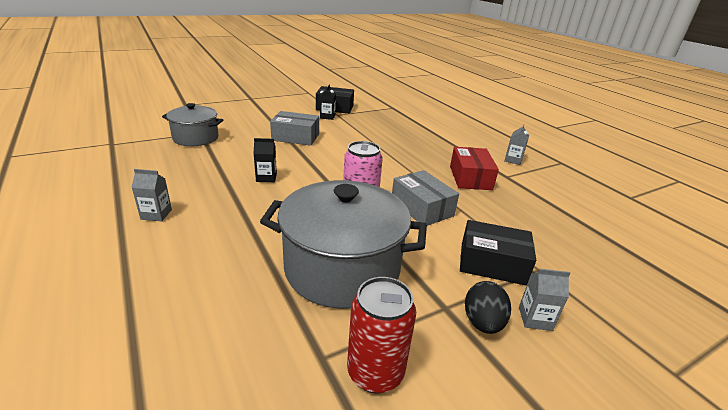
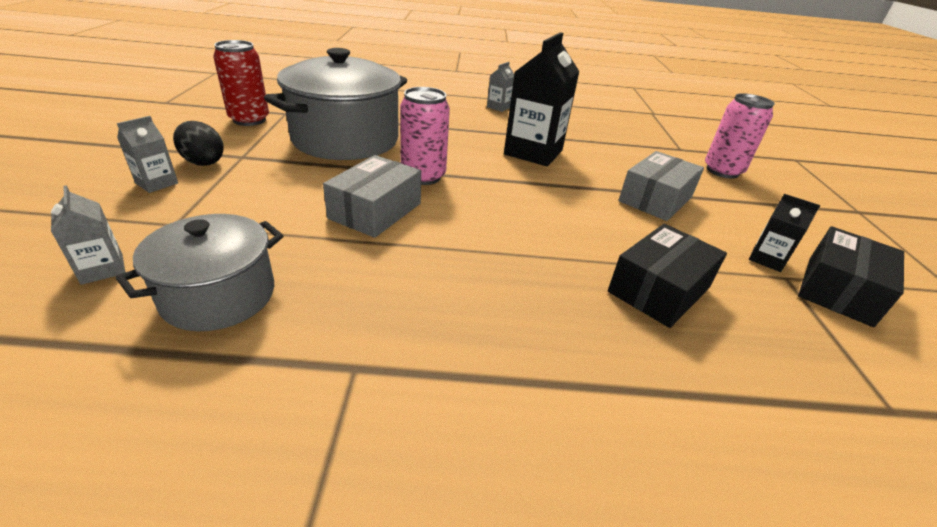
camera: 120 degrees right, 5 degrees up
grey pot [162,103,223,146] -> grey pot moved to [116,214,284,332]
black carton [253,138,277,182] -> black carton [504,32,579,166], size x2.10
grey box [392,170,459,226] -> grey box turned 60 degrees counterclockwise [323,155,421,238]
red box [450,147,499,190] -> none
black box [460,220,536,286] -> black box moved to [608,224,727,328]
grey carton [504,124,529,165] -> grey carton moved to [51,185,125,285]
none -> pink can [705,93,775,179]

